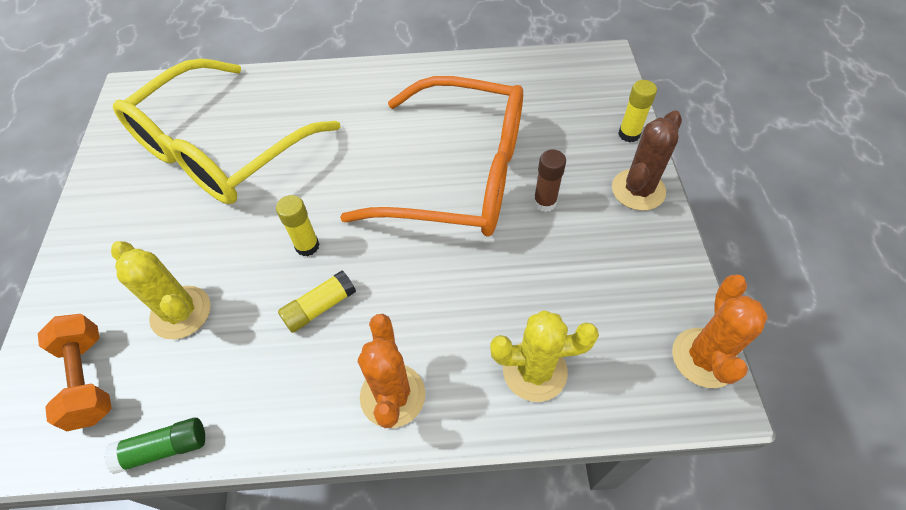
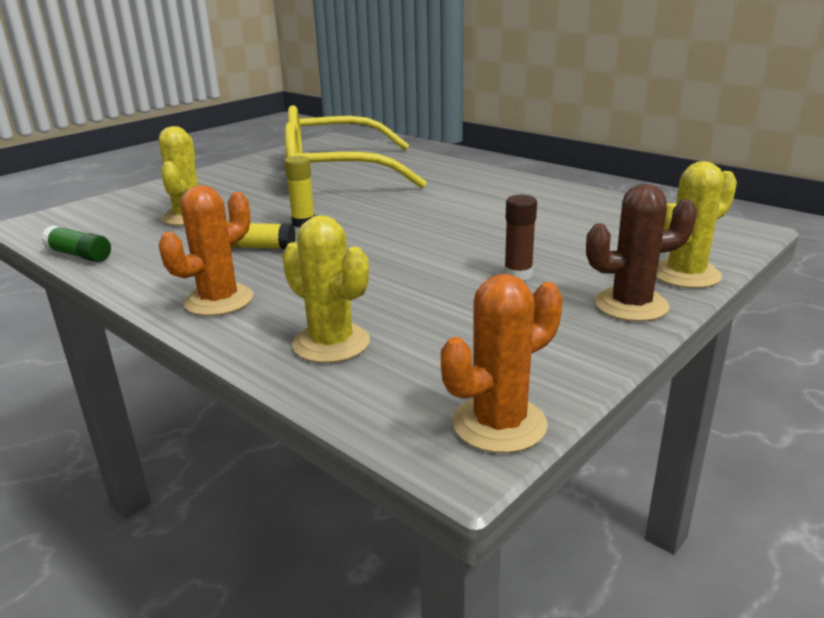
camera: 45 degrees right, 30 degrees down
orange dumbbell [38,314,111,431] -> none
orange glasses [340,76,523,237] -> none
yellow glue stick [618,80,657,142] -> yellow cactus [656,161,737,288]

